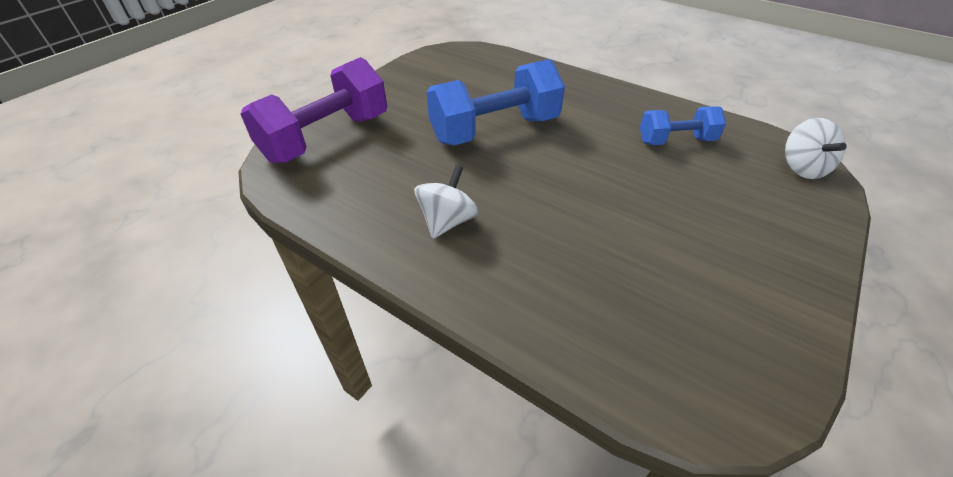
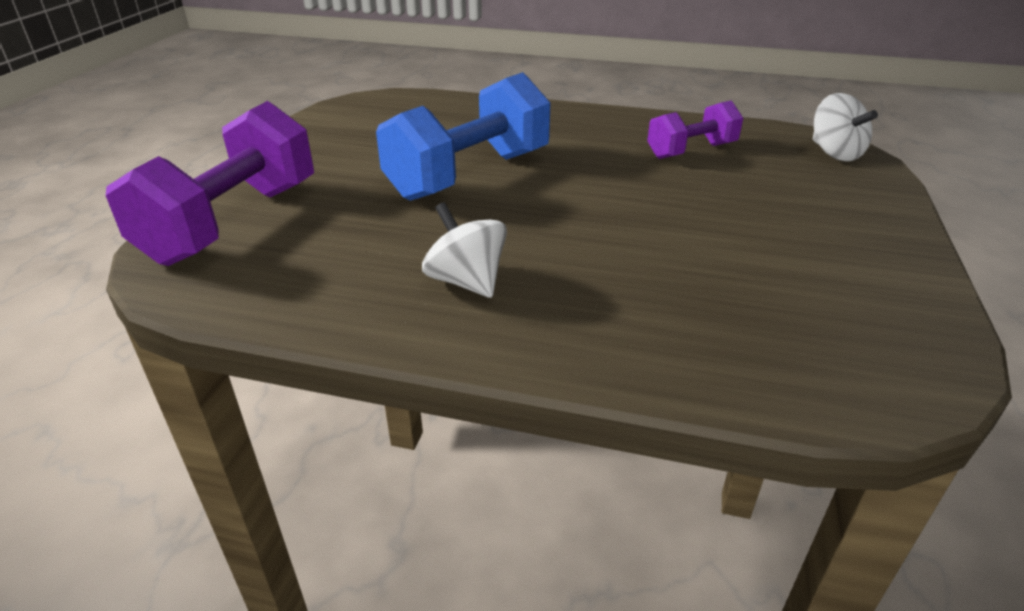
camera: 20 degrees left, 10 degrees down
white spinning top [414,165,479,239] -> white spinning top turned 45 degrees counterclockwise [422,202,507,298]
blue dumbbell [640,106,726,145] -> purple dumbbell [647,101,743,159]

